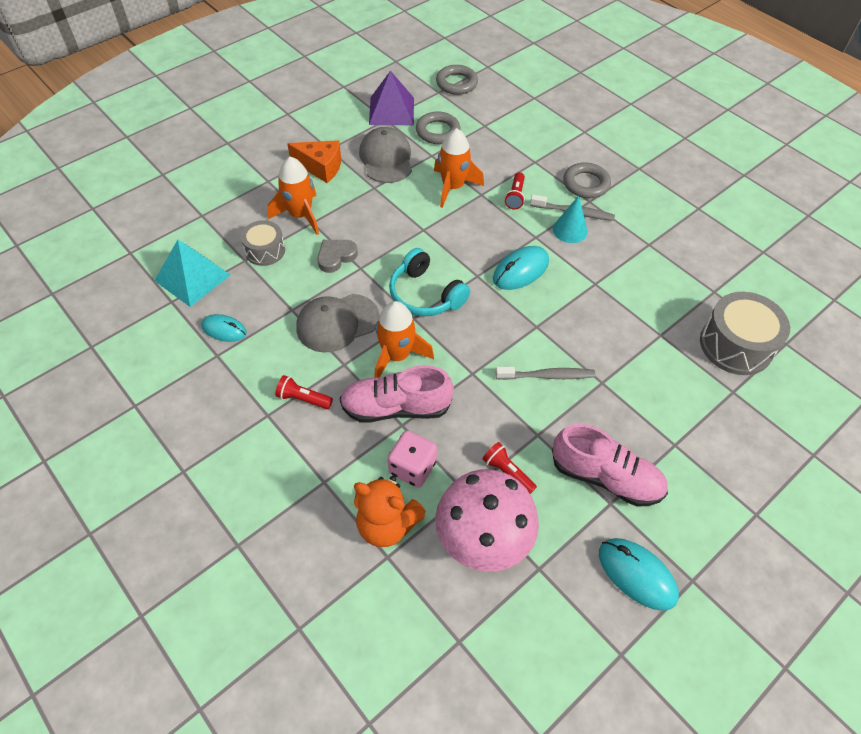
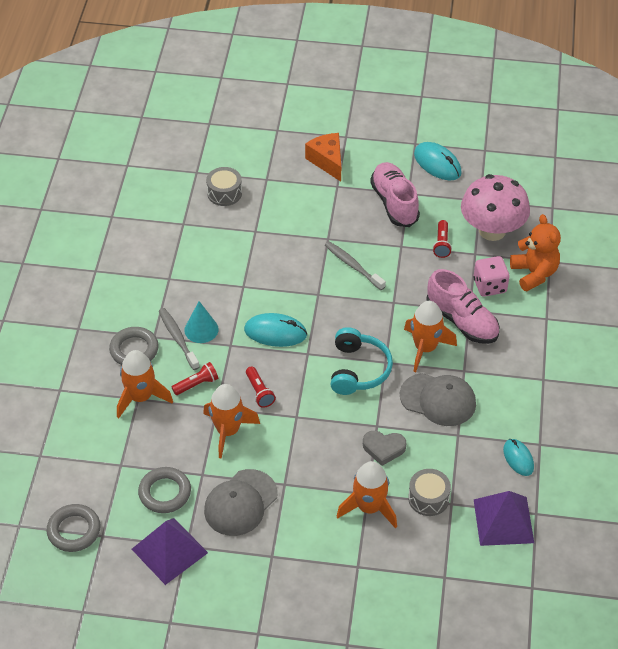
camera: 130 degrees left, 5 degrees down
turquoise pyramid [154,240,230,307] -> purple pyramid [474,491,534,546]
red flashlight [275,375,333,409] -> red flashlight moved to [246,366,276,408]
orange cheese [287,140,341,183] -> orange cheese moved to [305,133,341,182]
turquoise mouse [599,538,679,611] -> turquoise mouse turned 45 degrees counterclockwise [414,142,462,181]
grey drum [700,292,790,375] -> grey drum [206,167,242,206], size x0.60
none -> orange rocket [117,350,173,418]

